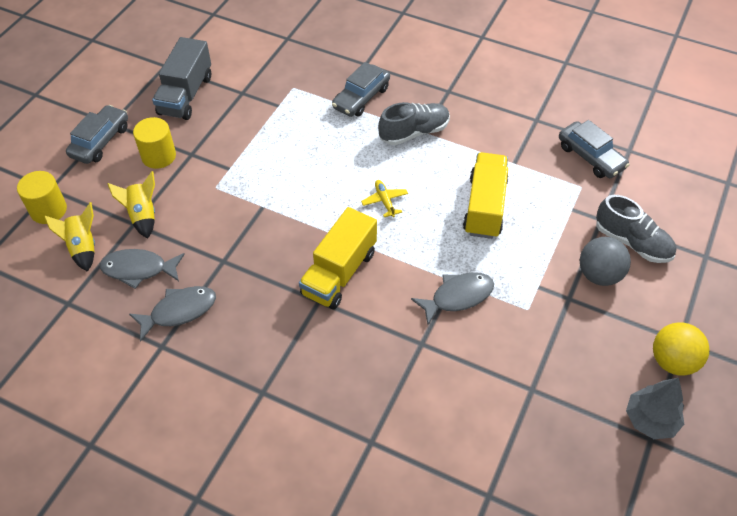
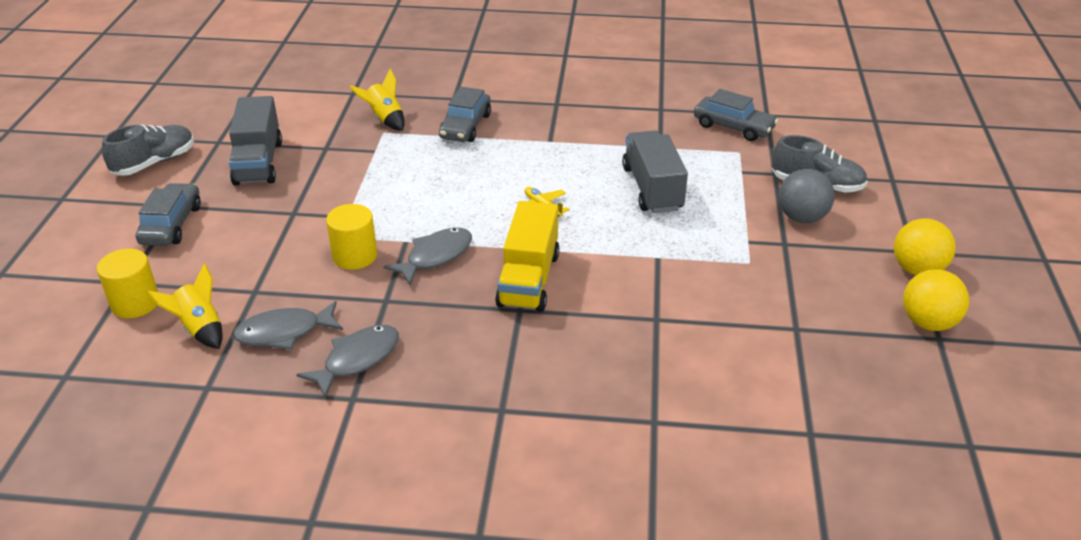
camera: 20 degrees left, 15 degrees down
yellow rocket [108,171,155,239] -> yellow rocket moved to [350,69,405,131]
yellow cylinder [133,117,176,169] -> yellow cylinder moved to [326,204,377,270]
grey shoe [378,102,450,145] -> grey shoe moved to [102,125,194,176]
grey fish [411,272,494,325] -> grey fish moved to [383,228,472,285]
yellow truck [463,152,509,239] -> grey truck [622,131,688,213]
grey tree [626,378,684,439] -> yellow ball [903,269,969,331]

